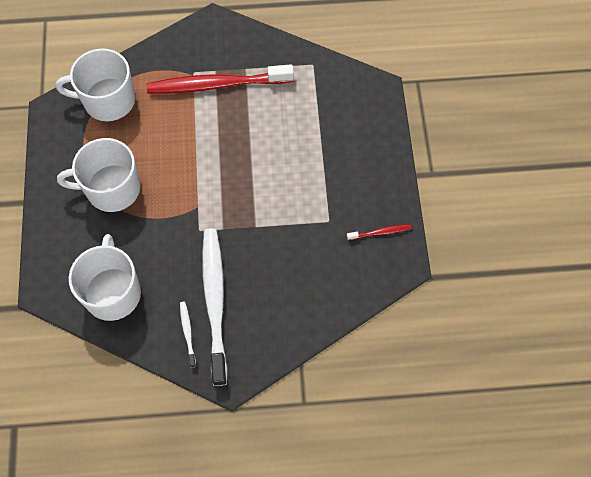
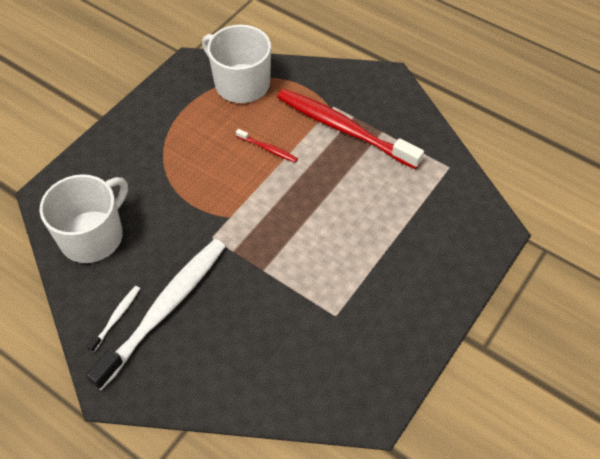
camera: 40 degrees right, 10 degrees down
white mug [57,138,140,212] -> none
red toothbrush [347,224,411,240] -> red toothbrush moved to [236,129,298,163]

